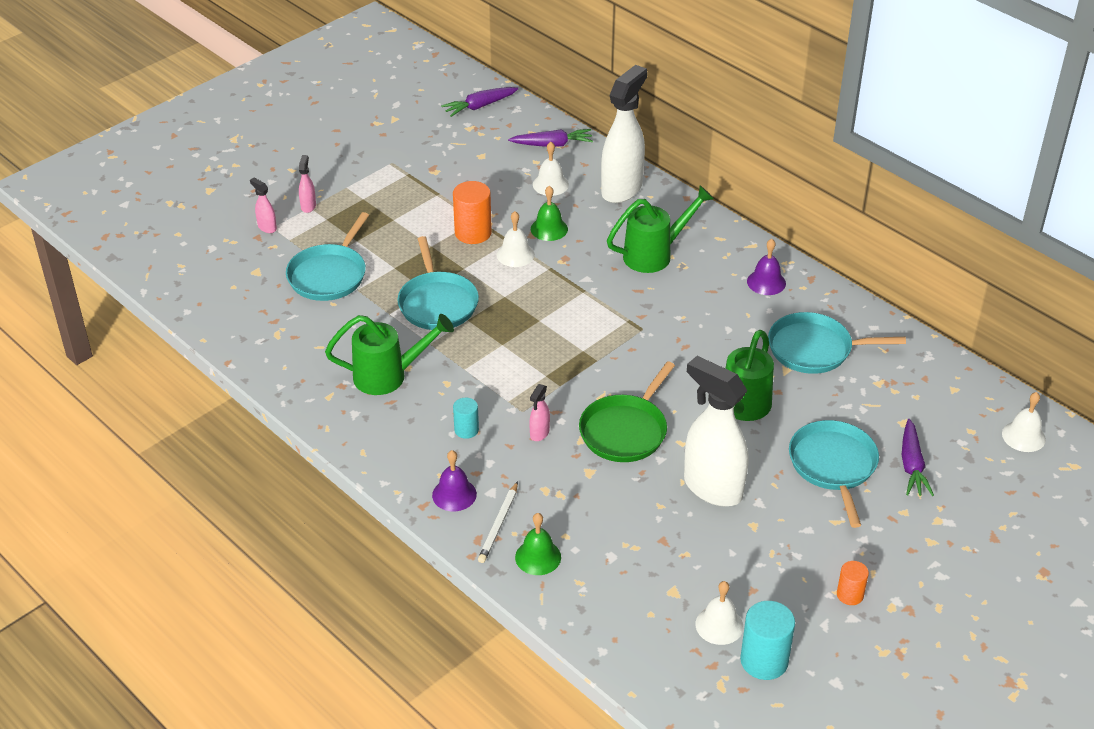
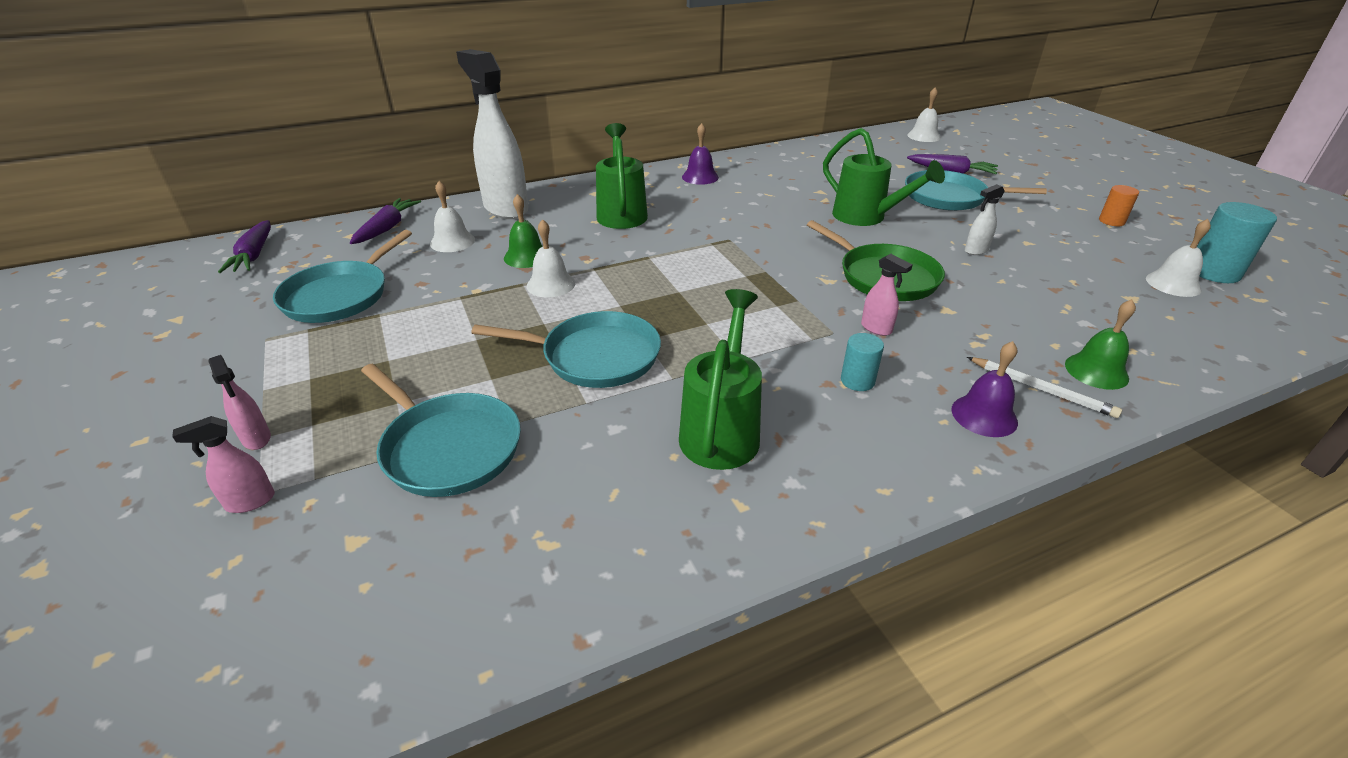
camera: 70 degrees left, 5 degrees down
pink spray bottle [299,155,316,213] -> pink spray bottle turned 150 degrees counterclockwise [208,355,271,450]
orange cylinder [453,181,492,244] -> none
white spray bottle [684,356,748,506] -> white spray bottle [965,184,1005,255], size x0.42
turquoise pan [768,312,906,374] -> turquoise pan moved to [273,230,412,323]

